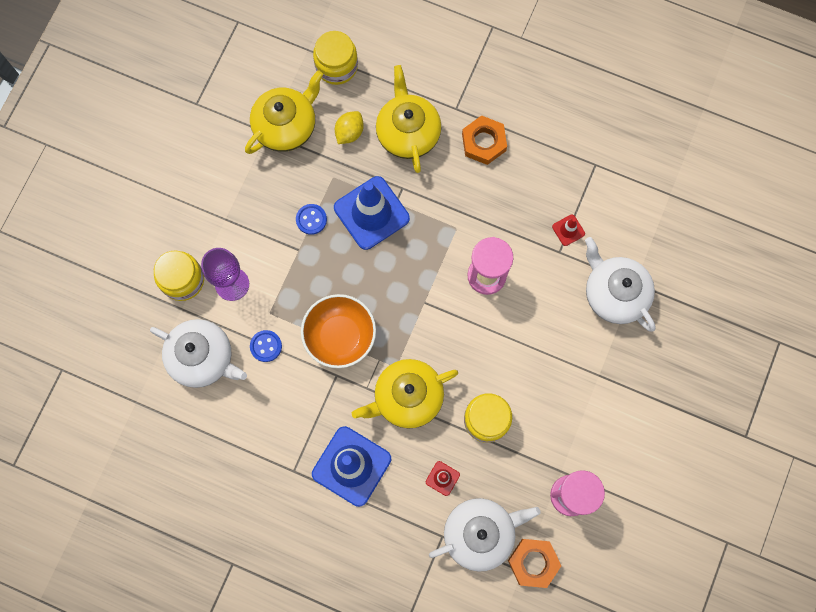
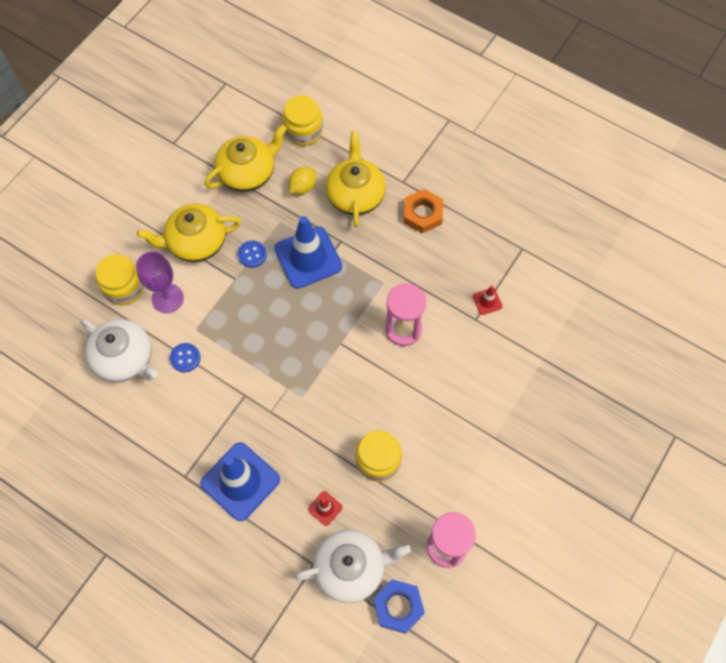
camera: 10 degrees right, 10 degrees down
orange bowl [301,294,376,368] -> none
yellow teapot [352,359,458,429] -> yellow teapot moved to [136,204,241,262]
orange nut [508,539,561,588] -> blue nut [373,579,425,634]
white teapot [585,237,656,332] -> none

